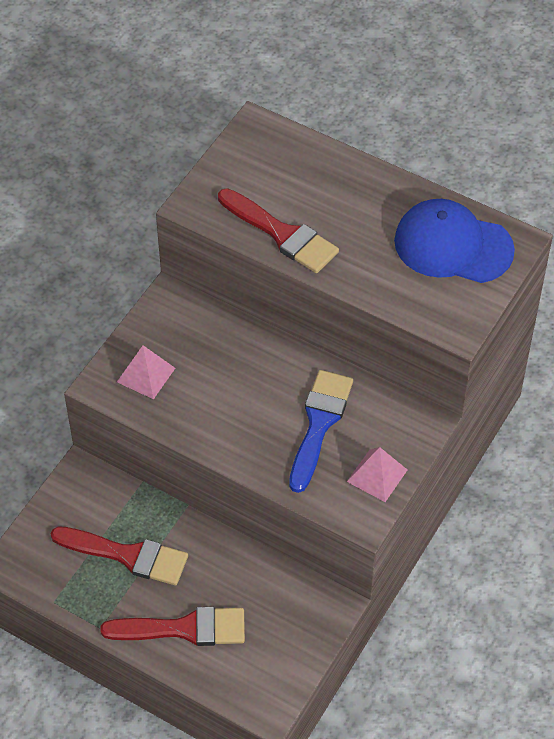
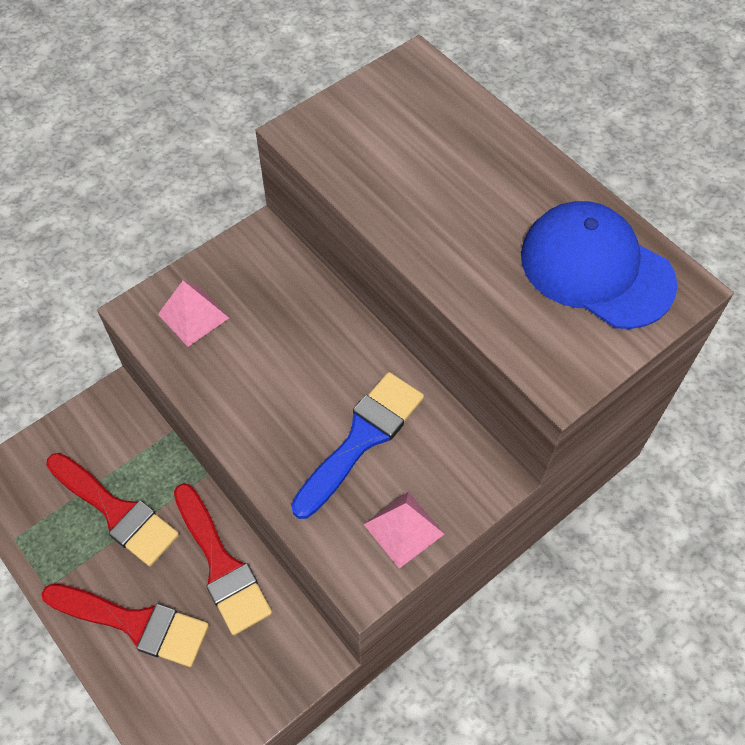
camera: 20 degrees right, 5 degrees up
red brush [218,188,339,273] -> red brush moved to [174,483,272,635]

